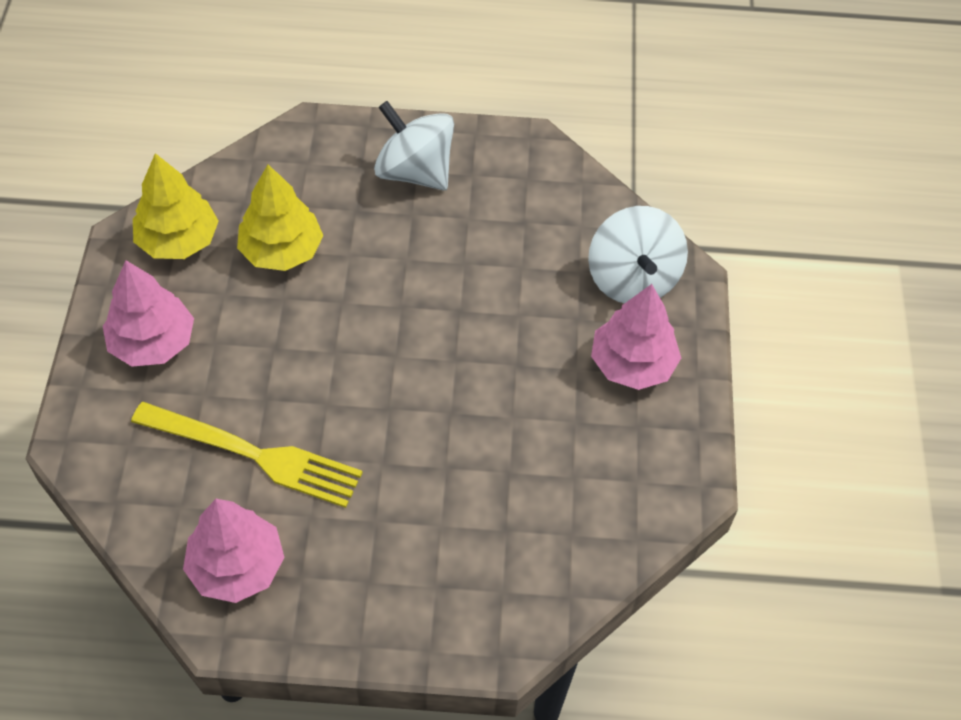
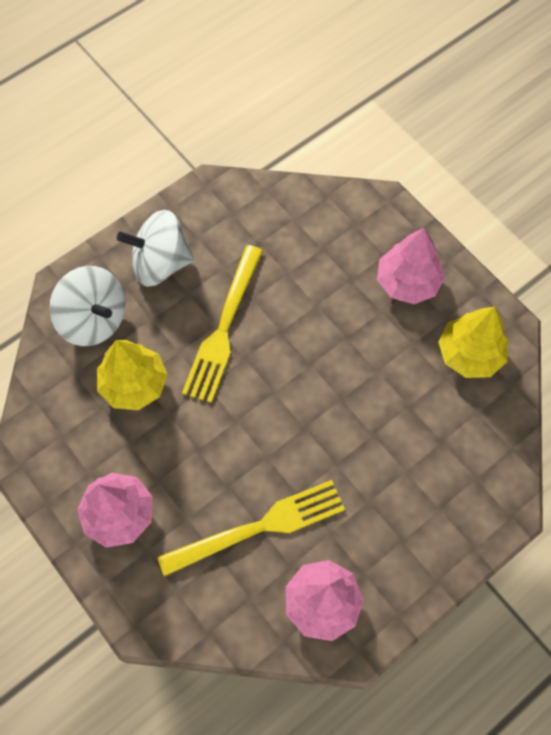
camera: 40 degrees left, 10 degrees up
yellow tree [133,153,219,259] -> yellow tree moved to [438,307,508,378]
white spinning top [588,206,688,303] -> white spinning top moved to [49,266,126,346]
none -> yellow fork [182,245,263,403]

